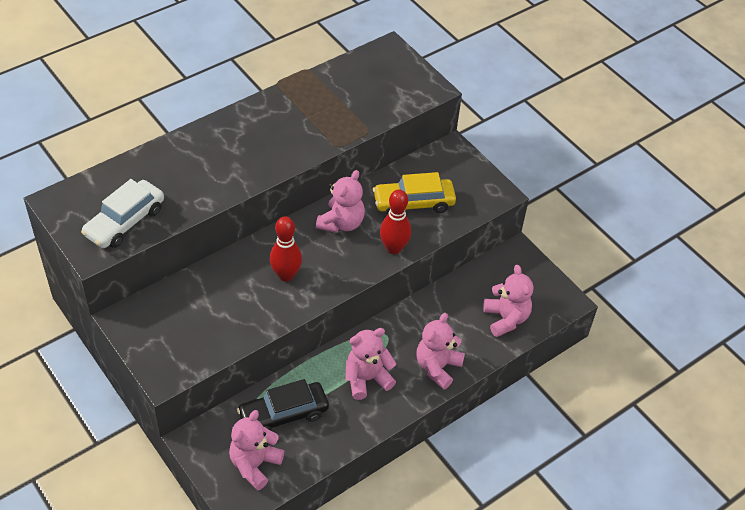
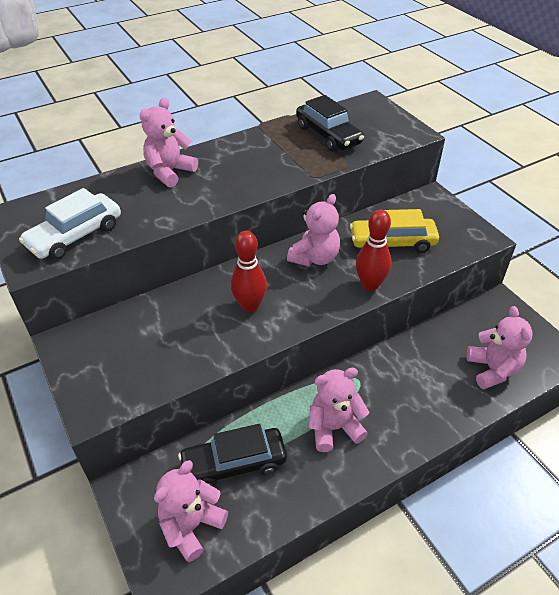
camera: 10 degrees right, 5 degrees down
pink teddy bear [416,313,465,389] -> pink teddy bear moved to [140,98,198,187]
none -> black car [296,95,364,152]

